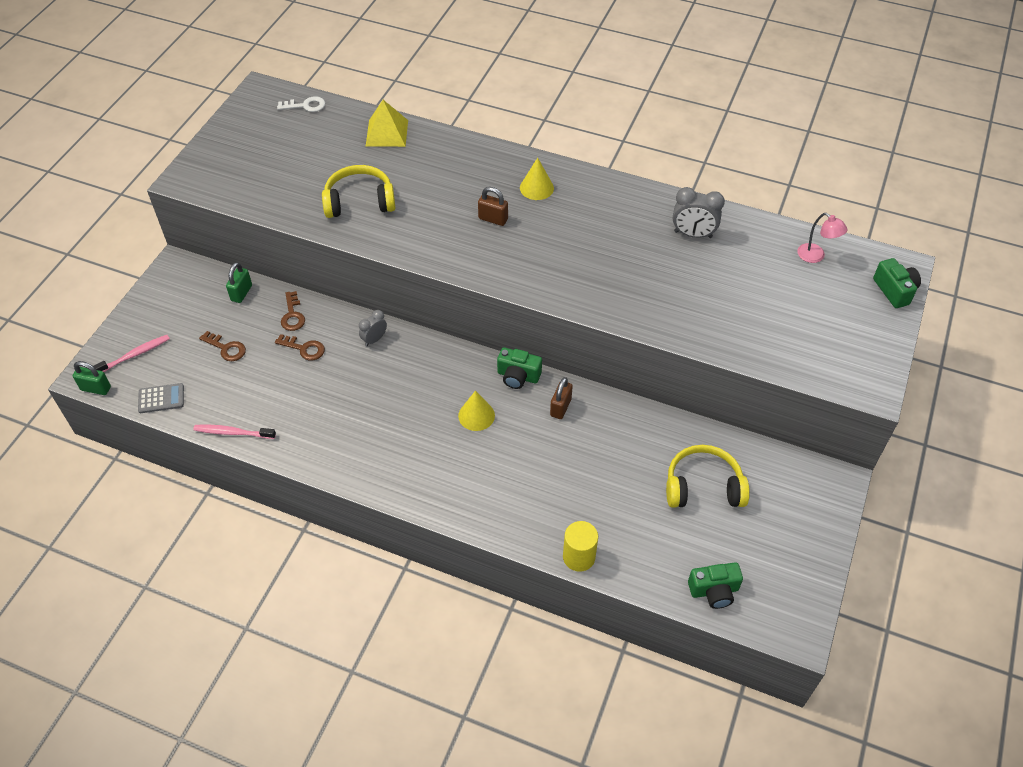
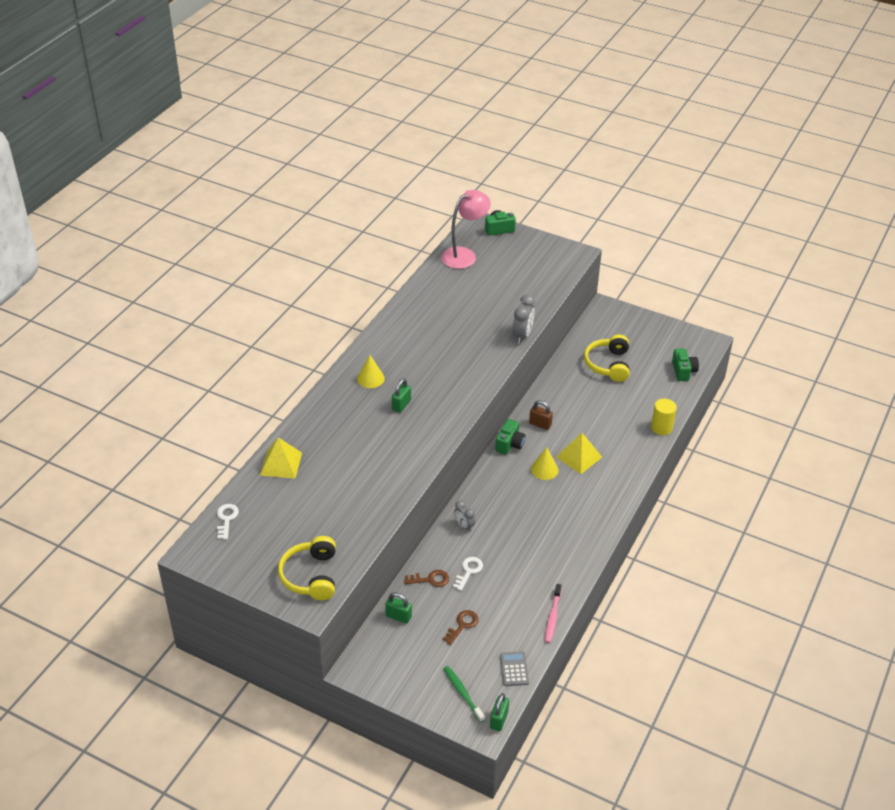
camera: 85 degrees left, 10 degrees down
pink toothbrush [93,335,170,372] -> green toothbrush [443,666,485,723]
brown key [275,334,325,361] -> white key [453,557,483,591]
yellow headphones [322,165,395,218] -> yellow headphones moved to [278,536,336,600]
brown padlock [478,187,508,226] -> green padlock [392,378,411,413]
grey clock [673,187,725,238] -> grey clock moved to [513,294,535,344]
pink lamp [797,213,847,263] -> pink lamp [441,190,491,269], size x1.87
none -> yellow pyramid [556,433,602,474]

